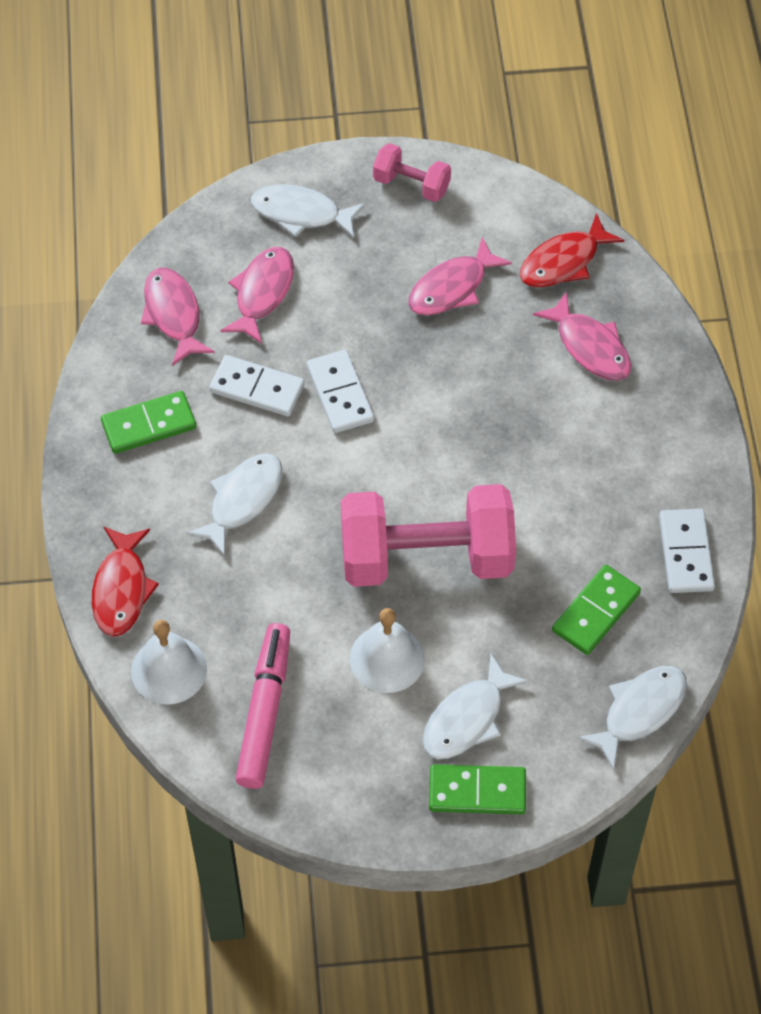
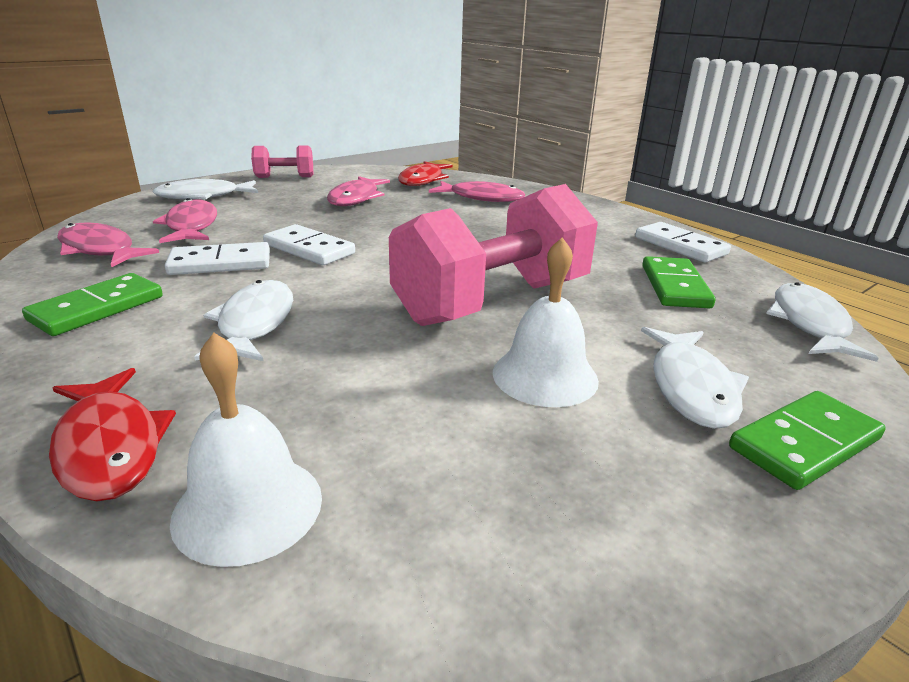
camera: 35 degrees left, 30 degrees down
pink marker [235,623,290,789] -> none

